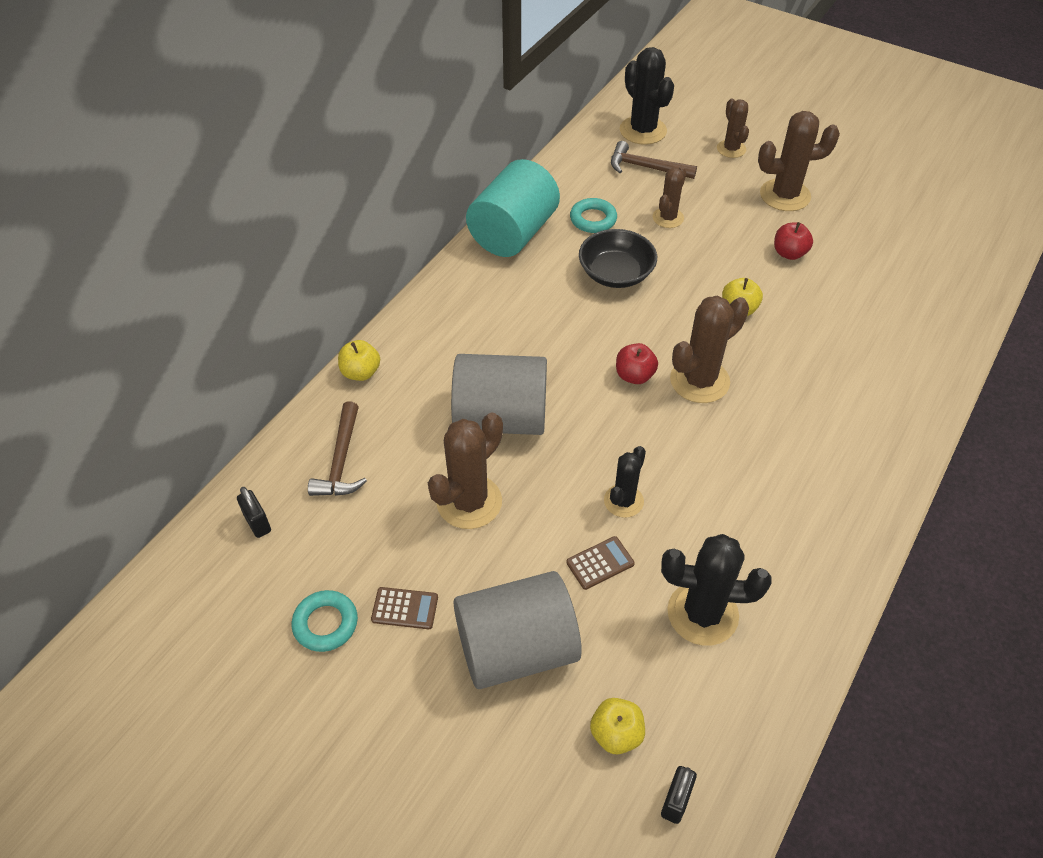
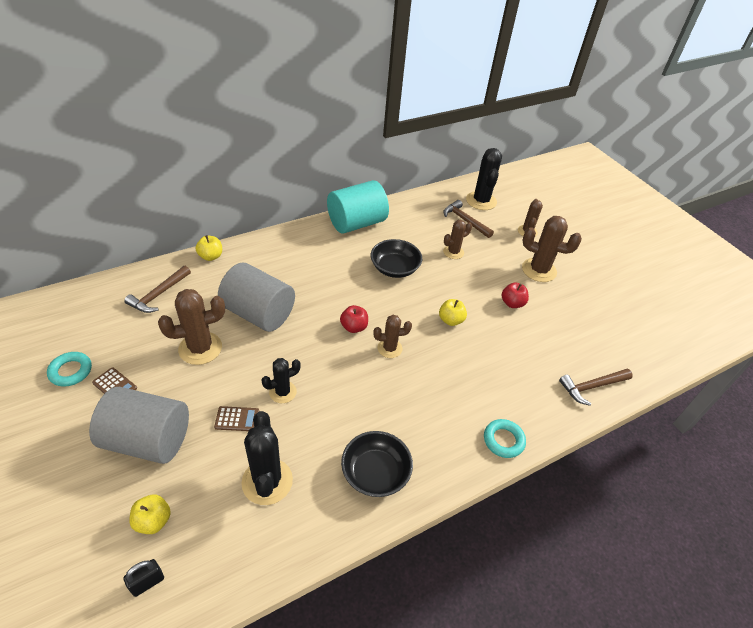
camera: 25 degrees right, 5 degrees down
black padlock [237,487,271,538] -> none
turquoise ring [570,198,617,233] -> turquoise ring moved to [484,419,526,458]
black cactus [661,534,772,646] -> black cactus turned 45 degrees clockwise [241,411,293,505]
brown cactus [670,296,749,403] -> brown cactus [374,315,412,358], size x0.61
none -> black bowl [341,431,413,497]
none -> brown hammer [559,369,633,406]

